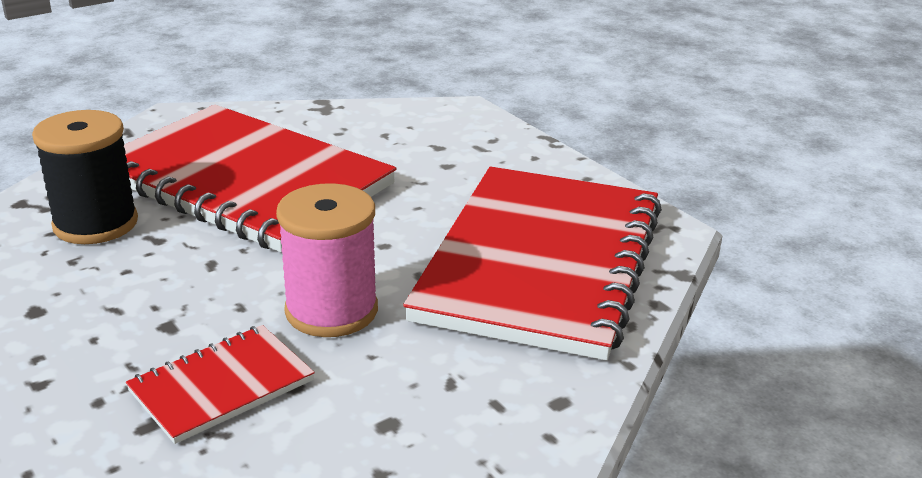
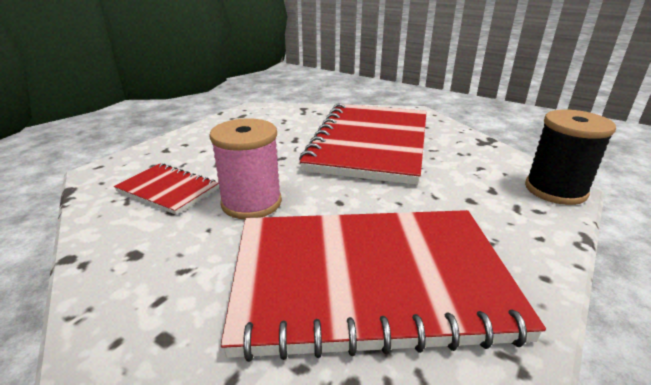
camera: 70 degrees right, 0 degrees up
black spool [32,110,138,244] -> black spool moved to [525,110,616,205]

